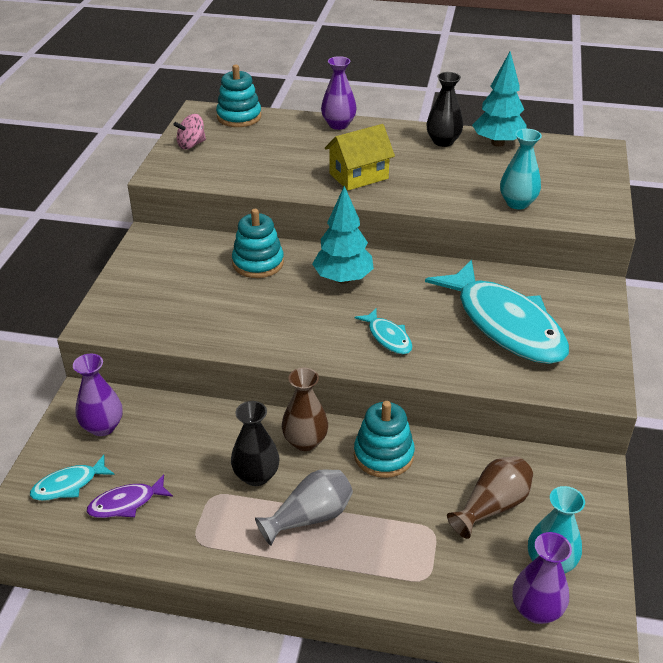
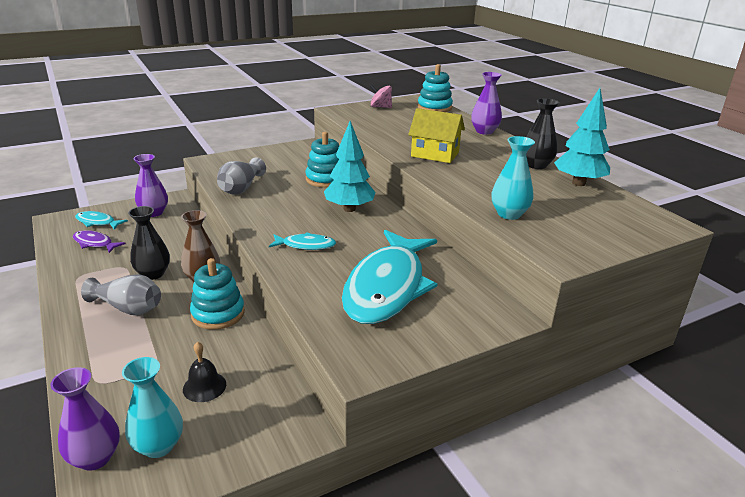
camera: 50 degrees right, 10 degrees down
turquoise fish [355,309,413,354] -> turquoise fish turned 105 degrees counterclockwise [269,232,336,250]
brown vase [447,456,533,539] -> black bell [183,341,226,402]
none -> grey vase [217,157,266,195]

